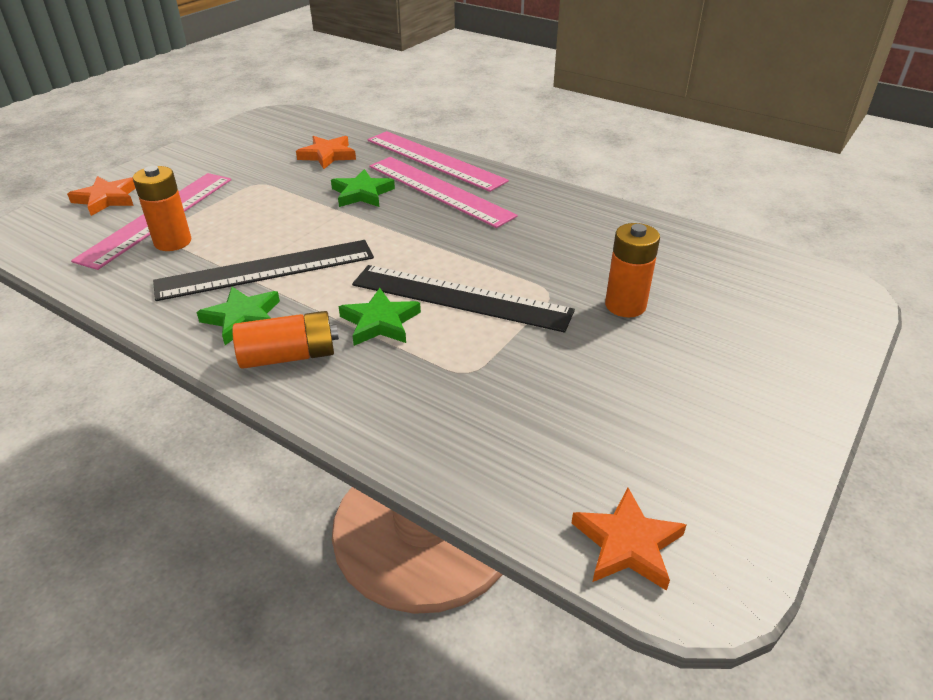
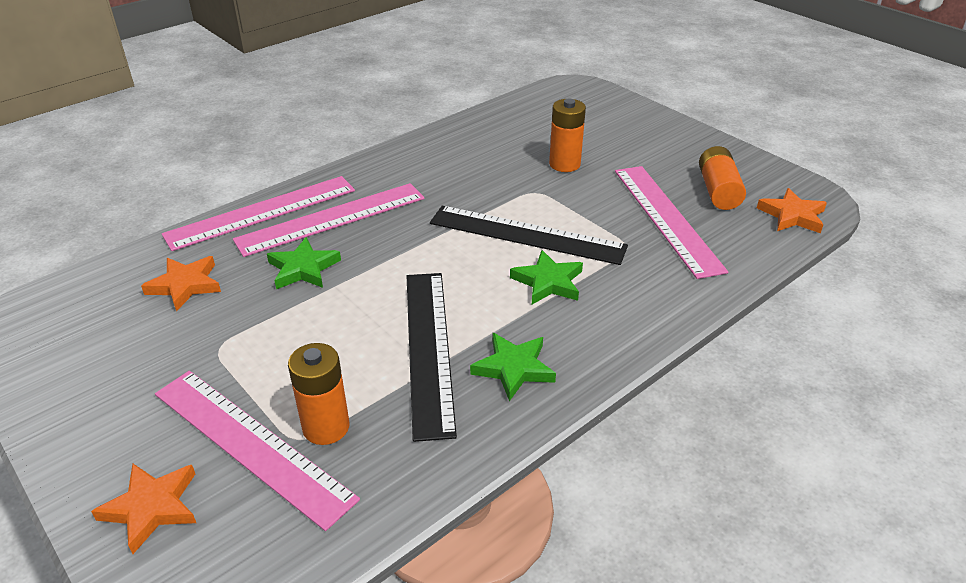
camera: 75 degrees left, 0 degrees up
orange battery [232,311,339,369] -> orange battery moved to [699,146,746,210]
black ruler [352,265,575,333] -> black ruler turned 75 degrees clockwise [430,206,628,265]
none -> pink ruler [615,166,728,279]

